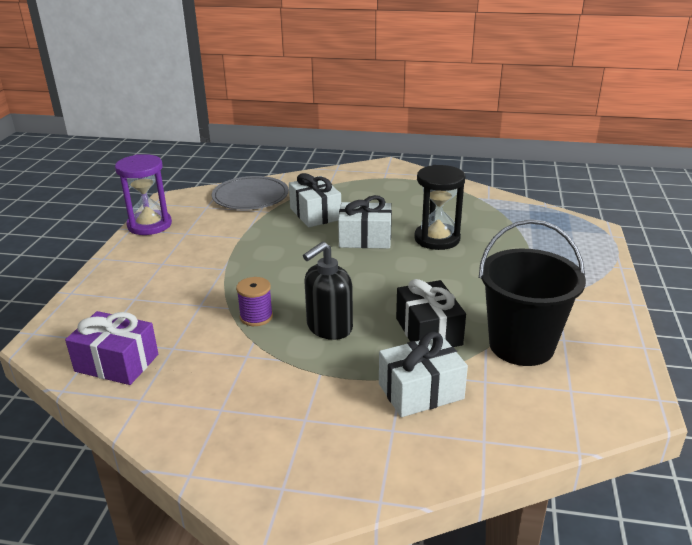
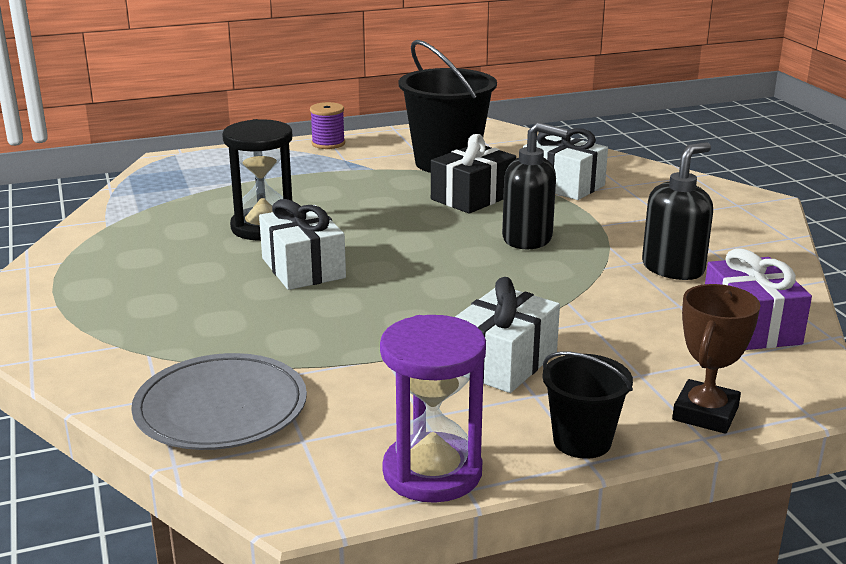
camera: 120 degrees left, 5 degrees down
purple spool [236,277,273,326] -> purple spool moved to [310,102,345,149]
white gift [289,173,341,227] -> white gift moved to [455,277,560,393]
none -> black bucket [542,352,633,459]
none -> black soap dispenser [642,142,713,280]
none -> brown trophy [672,284,761,434]

